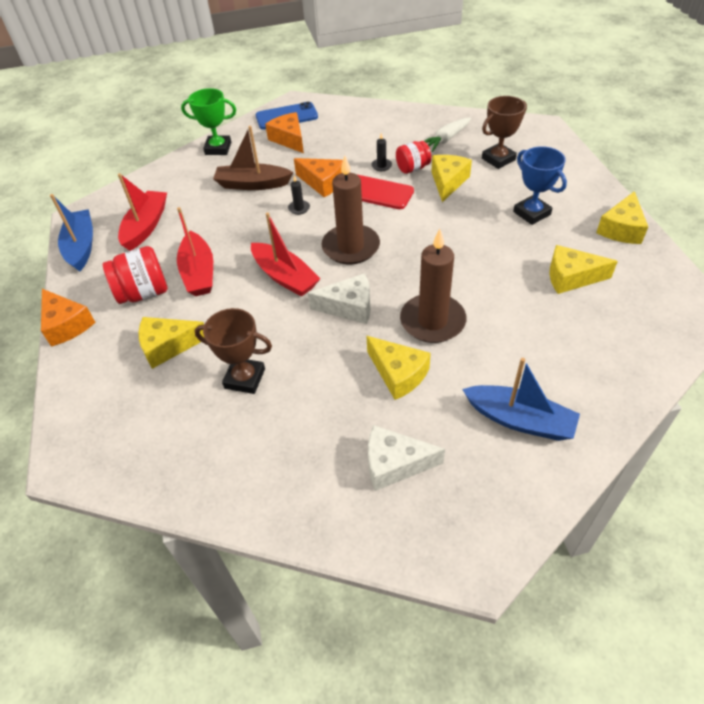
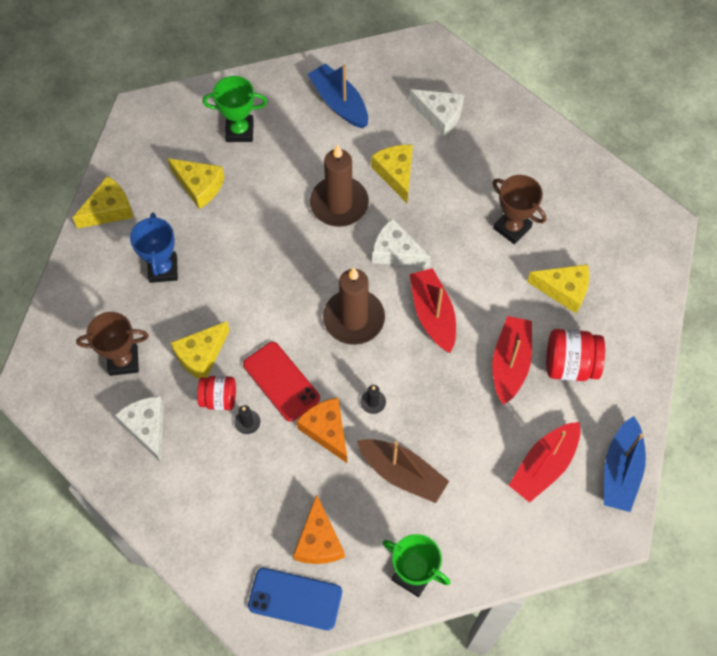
camera: 155 degrees left, 15 degrees up
orange cheese [41,289,96,347] -> none
white carrot [425,118,471,152] -> white cheese [115,396,164,462]
none -> green trophy [202,76,267,142]

